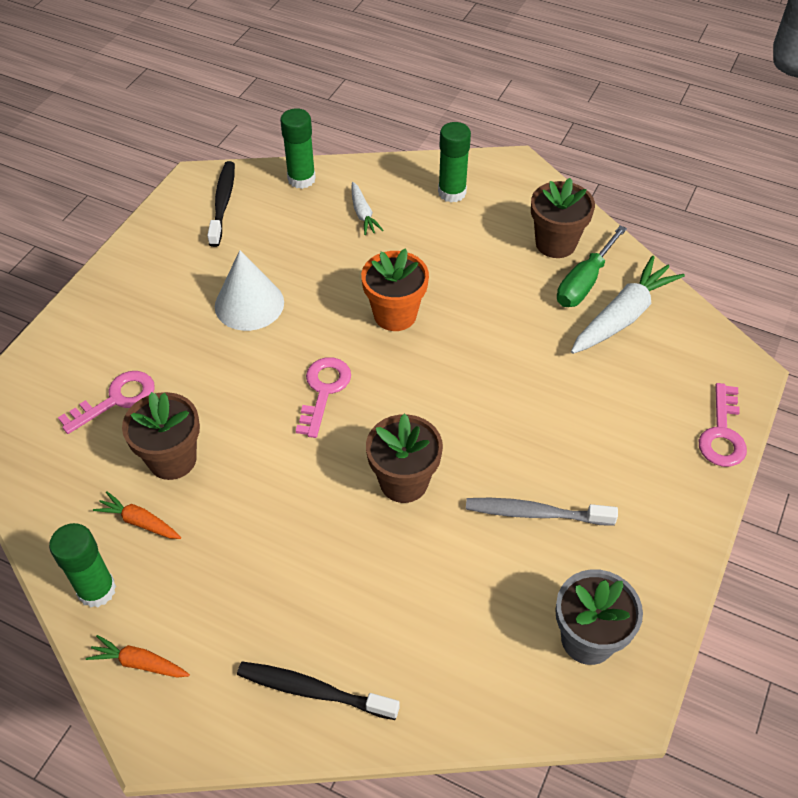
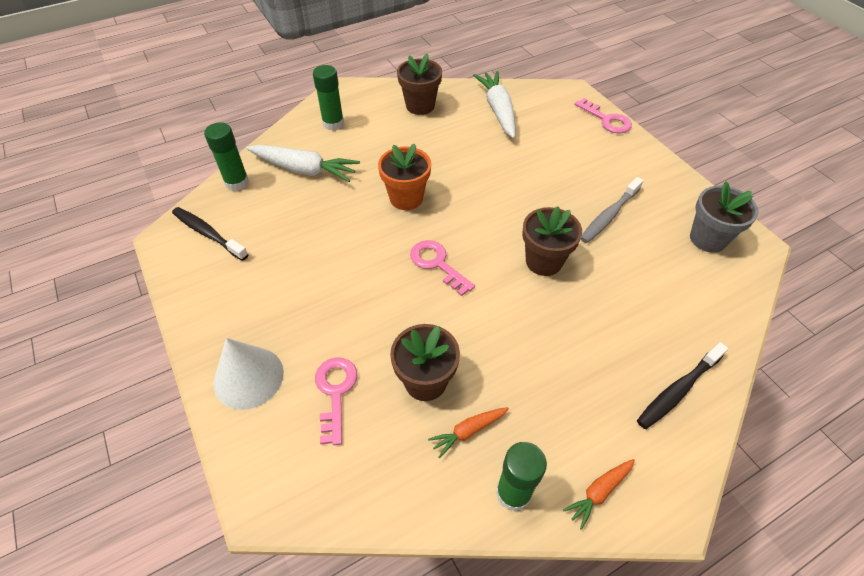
camera: 55 degrees left, 0 degrees up
white cone [215,250,284,331] -> white cone moved to [214,338,284,410]
white carrot [351,182,384,235] -> white carrot [247,145,360,182], size x1.90
green screwdriver [557,225,627,307] -> none

